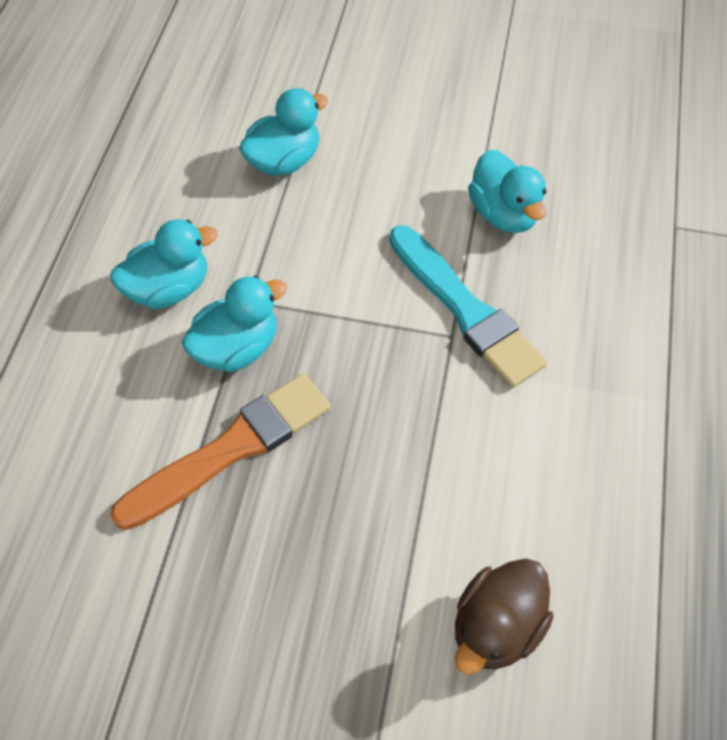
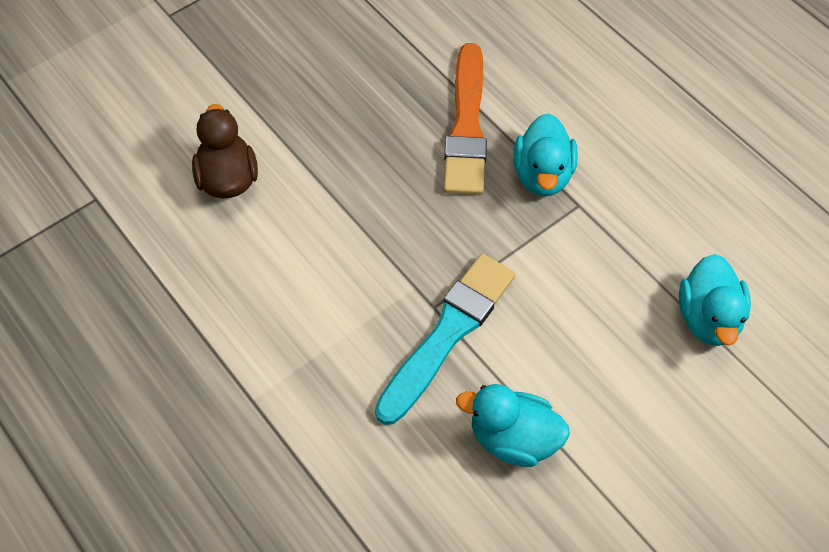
camera: 130 degrees right, 0 degrees up
turquoise duck [110,219,218,309] -> none
turquoise brush [389,225,547,388] -> turquoise brush turned 120 degrees clockwise [375,254,516,425]

